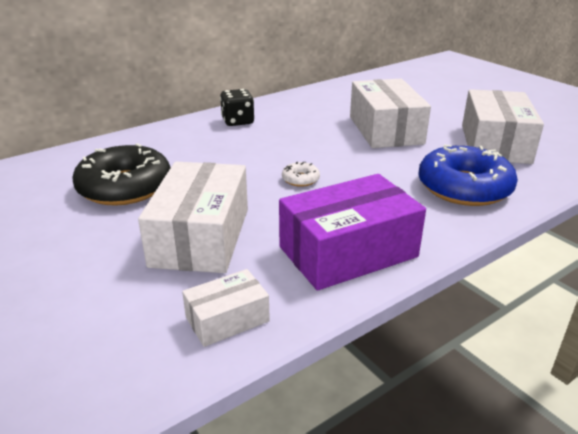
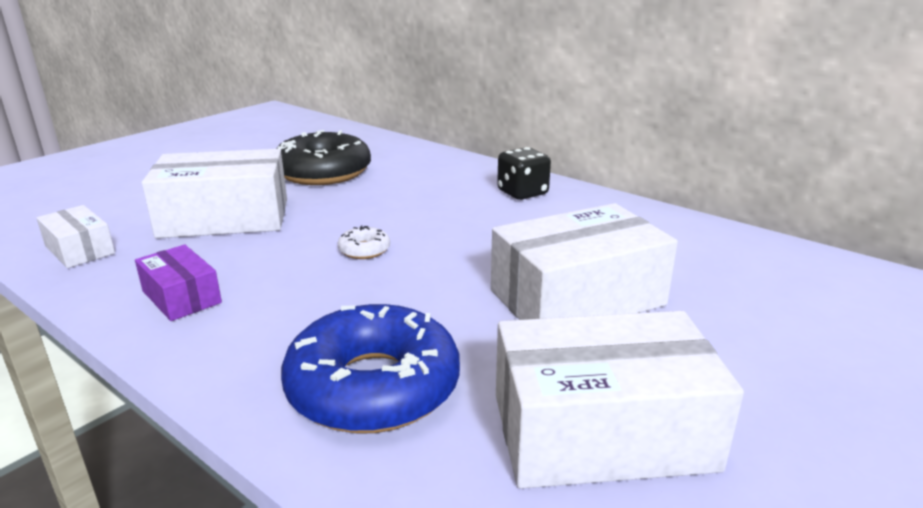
camera: 75 degrees right, 5 degrees down
purple box [279,174,426,291] -> purple box [135,245,222,321], size x0.52

